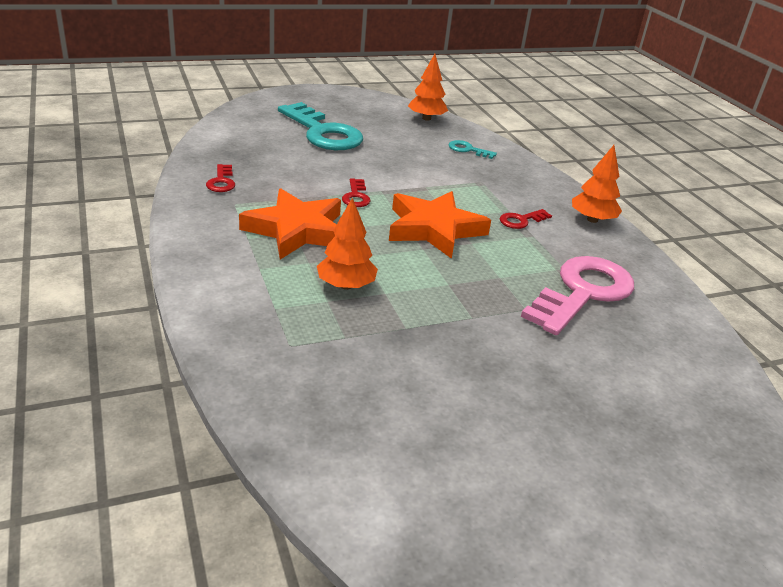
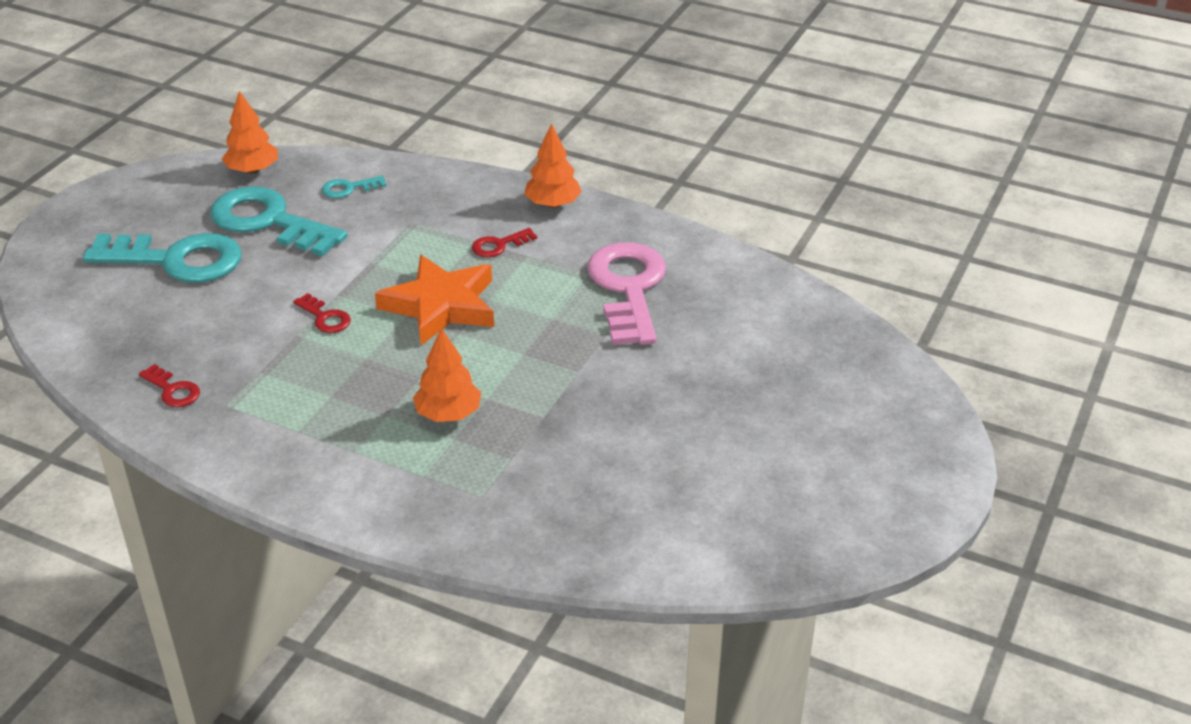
camera: 40 degrees left, 5 degrees up
orange star [239,188,341,260] -> none
red key [500,209,552,229] -> red key turned 45 degrees clockwise [472,228,537,258]
none -> turquoise key [210,186,348,256]

